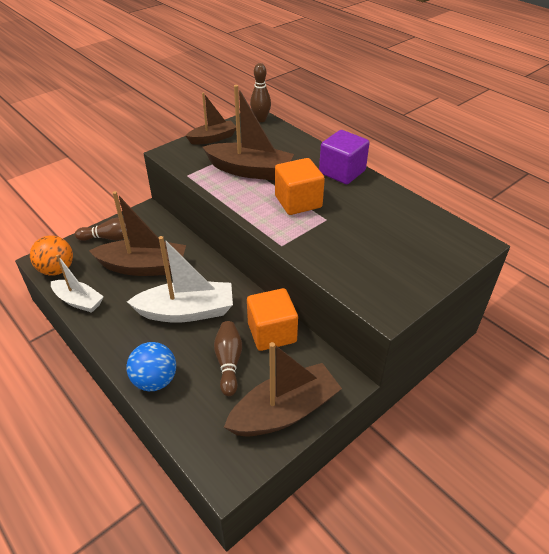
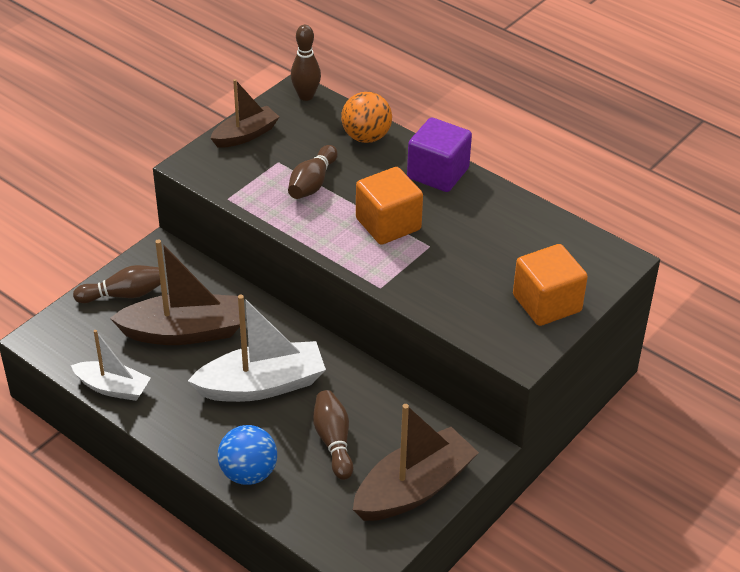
camera: 10 degrees left, 0 degrees up
orange ball [30,236,73,276] -> orange ball moved to [341,92,392,143]
brown boat [203,85,294,180] -> brown bowling pin [288,145,338,199]
orange cube [247,288,298,351] -> orange cube moved to [513,244,588,326]

